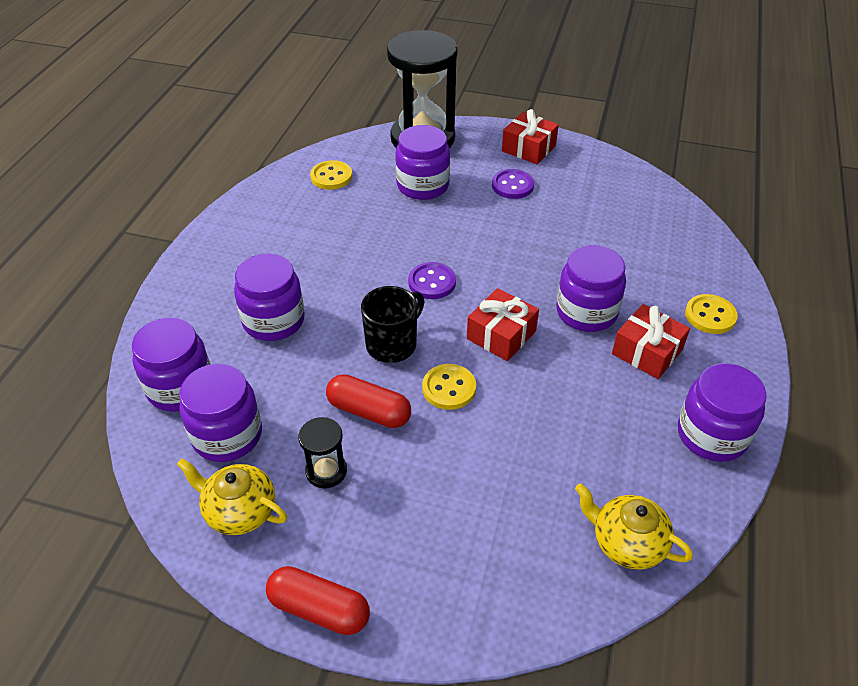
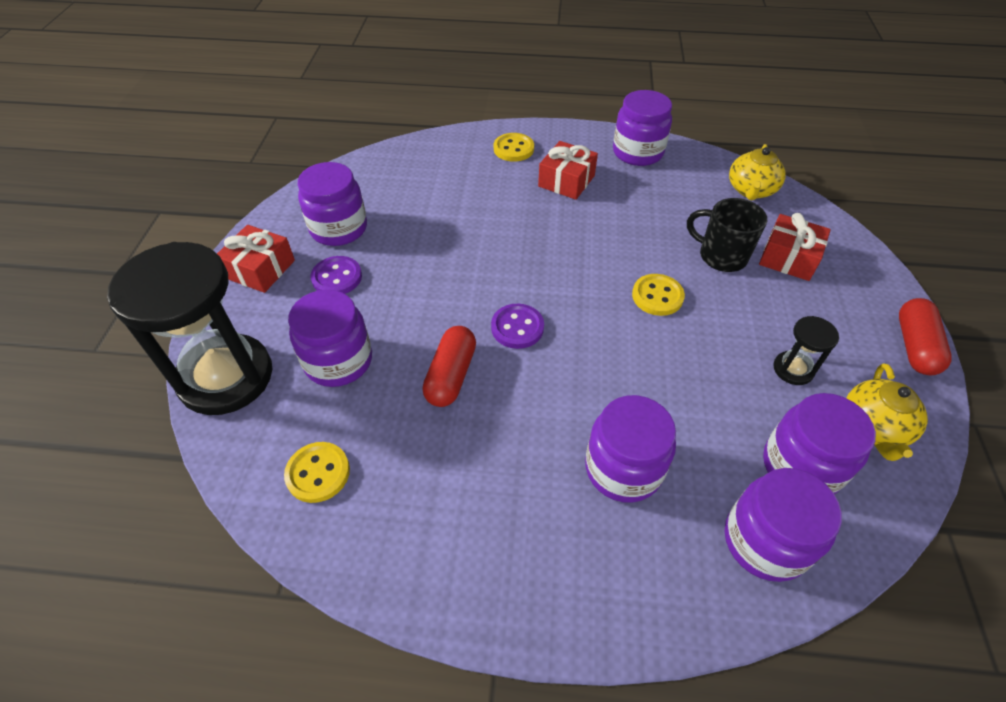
camera: 100 degrees left, 5 degrees up
red capsule [326,374,411,428] -> red capsule moved to [422,326,476,407]
black mug [361,286,425,363] -> black mug moved to [687,198,767,272]
red gift [467,288,539,361] -> red gift moved to [759,213,831,281]
purple jar [556,245,626,332] -> purple jar moved to [298,162,367,246]

